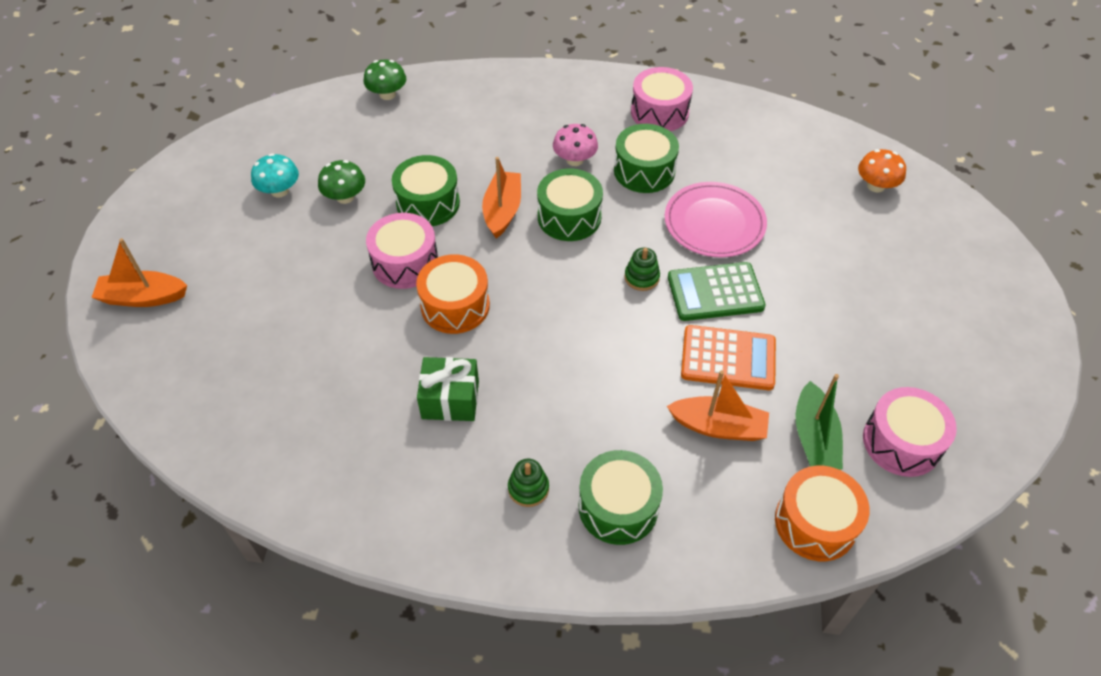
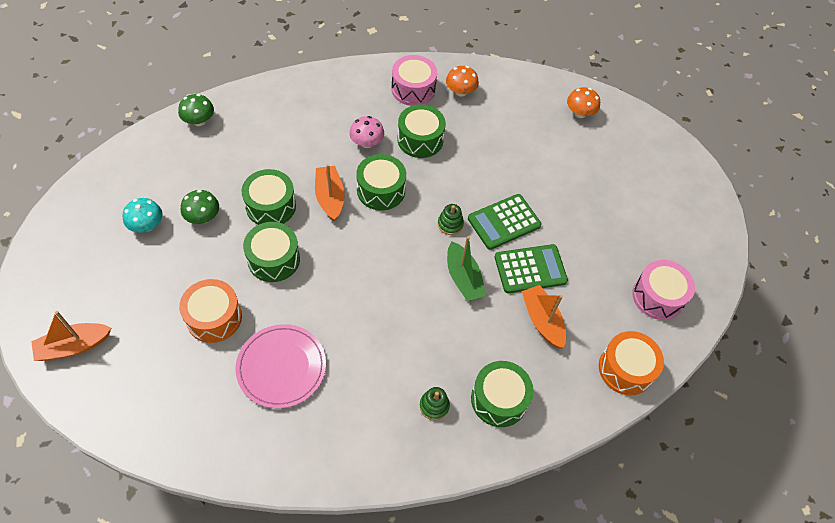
camera: 25 degrees left, 5 degrees up
pink drum [366,213,438,289] -> green drum [243,222,300,282]
orange drum [416,255,490,334] -> orange drum moved to [179,279,242,343]
green gift [417,357,479,421] -> none
pink plate [665,182,767,257] -> pink plate moved to [235,324,326,408]
orange boat [667,370,769,441] -> orange boat turned 105 degrees counterclockwise [522,285,566,349]
orange calculator [681,325,776,390] -> green calculator [495,244,568,293]
green boat [796,374,843,470] -> green boat moved to [447,236,486,301]
none -> orange mushroom [446,66,479,97]

